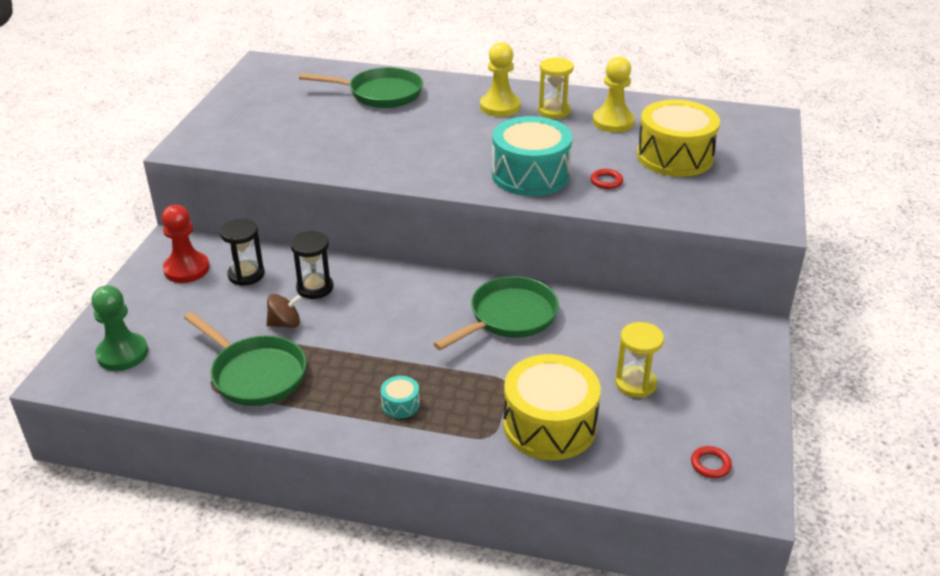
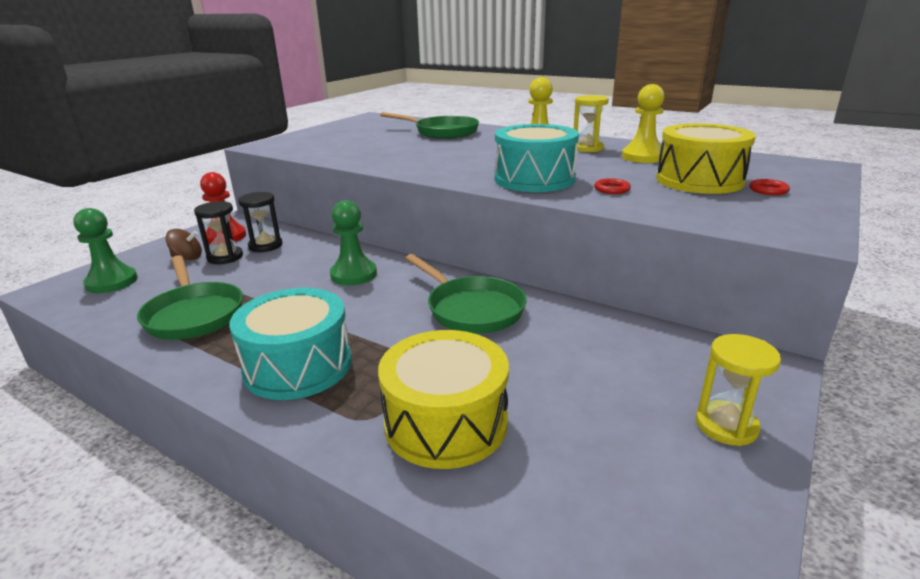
camera: 20 degrees right, 10 degrees down
brown spinning top [266,294,301,328] -> brown spinning top moved to [165,229,202,260]
black hourglass [290,231,333,299] -> black hourglass moved to [194,201,243,264]
turquoise drum [381,376,420,418] -> turquoise drum [229,288,352,400], size x2.40
green pan [434,276,559,350] -> green pan turned 75 degrees clockwise [405,254,527,334]
yellow hourglass [615,322,664,398] -> yellow hourglass moved to [696,334,781,446]
red ring [691,446,732,478] -> red ring moved to [749,179,790,195]
none -> green pawn [330,200,377,285]

